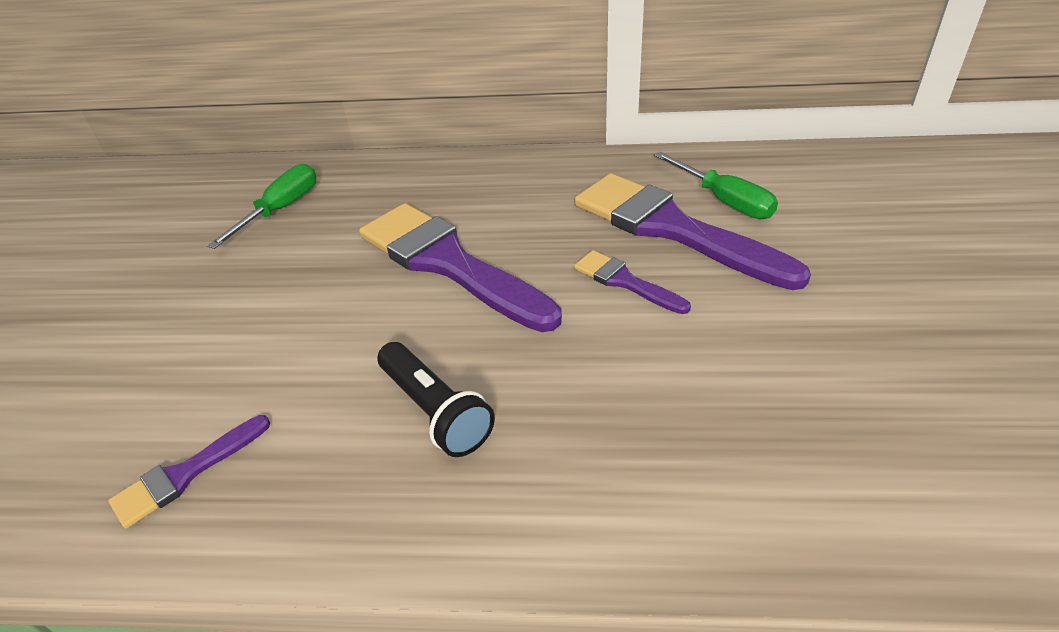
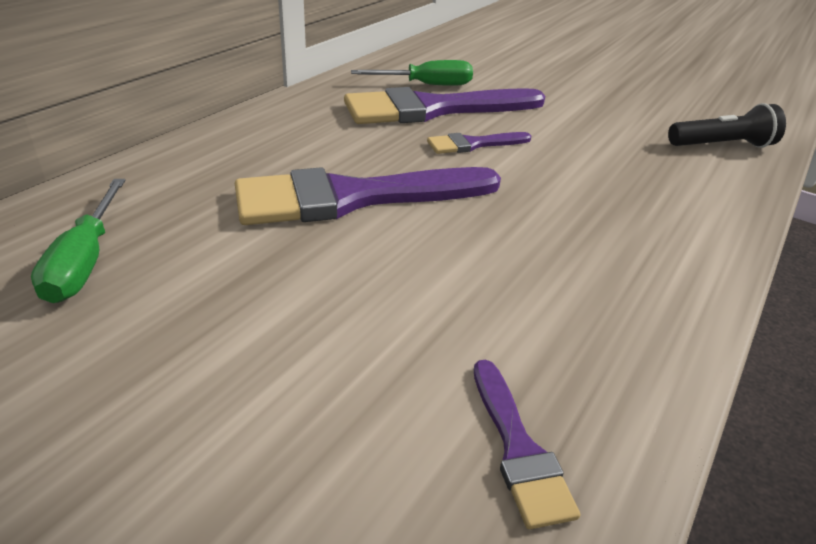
camera: 65 degrees left, 5 degrees down
green screwdriver [207,164,316,249] -> green screwdriver turned 150 degrees counterclockwise [31,179,126,303]
black flashlight [378,342,495,457] -> black flashlight moved to [668,103,786,148]

